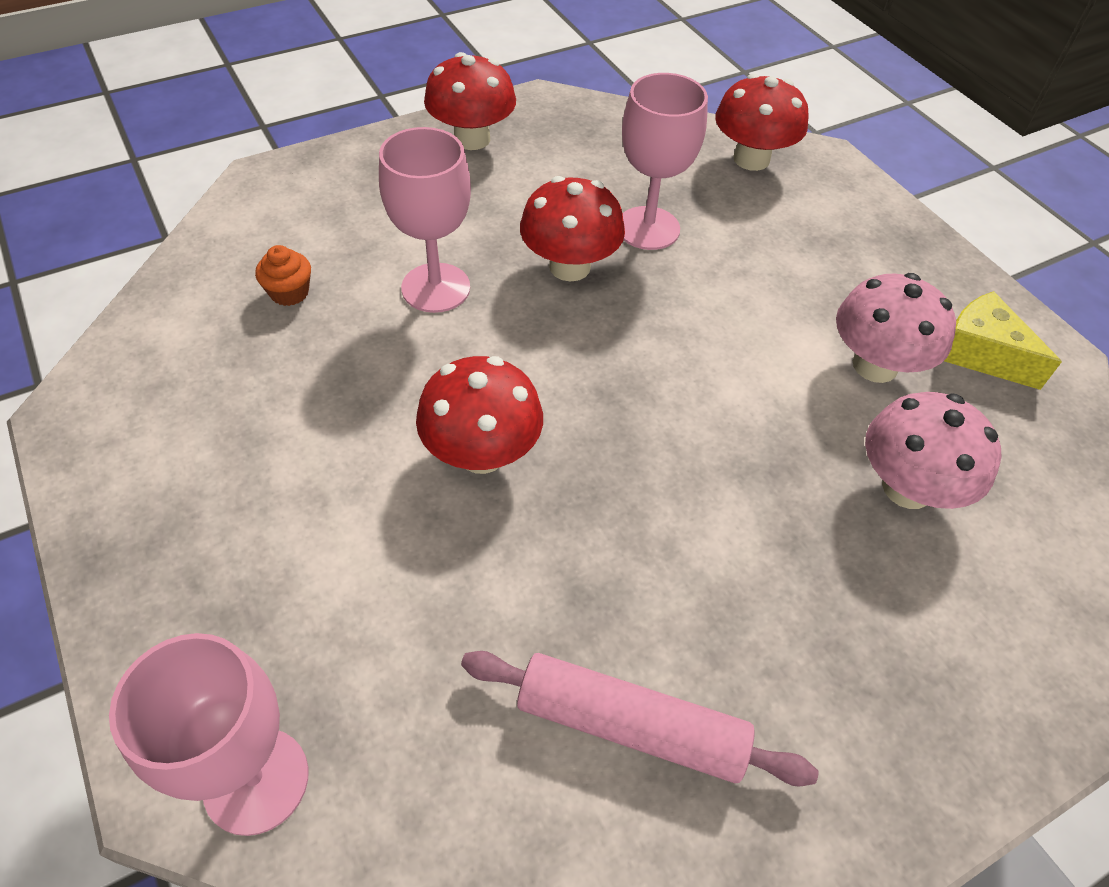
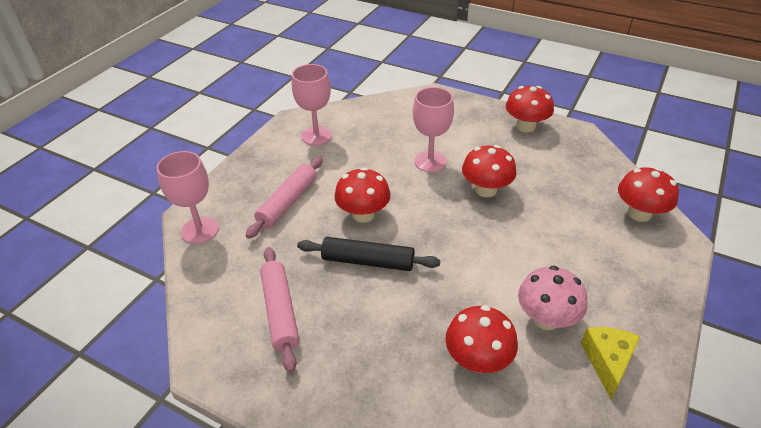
camera: 60 degrees right, 10 degrees down
orange cupcake [255,245,311,306] -> none
pink goblet [622,73,708,250] -> pink goblet moved to [292,64,332,145]
pink mushroom [865,392,1002,509] -> red mushroom [445,305,518,373]
none -> pink rolling pin [245,157,323,239]
none -> black rolling pin [297,237,440,271]

